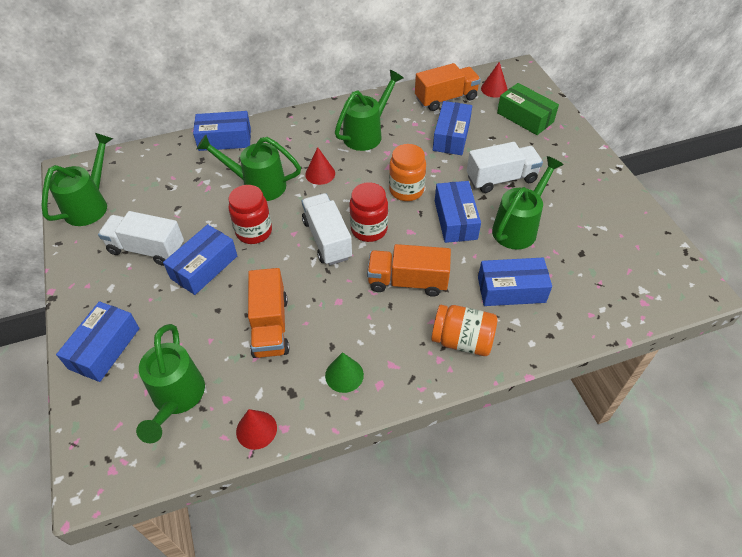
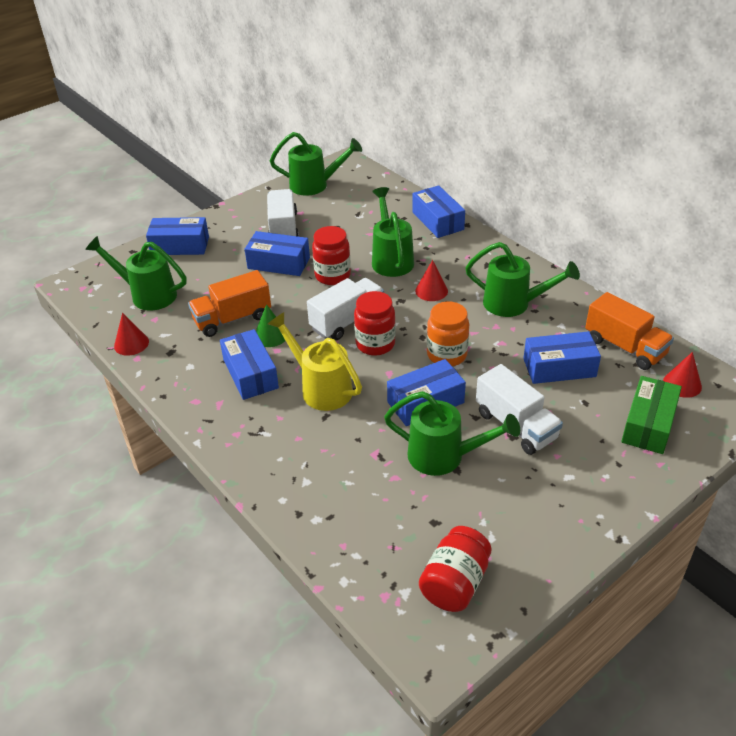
camera: 70 degrees right, 10 degrees down
green watering can [136,324,205,443] -> green watering can turned 45 degrees clockwise [85,236,187,311]
green cone [325,352,364,393] -> green cone moved to [256,304,286,347]
orange truck [367,244,451,297] -> yellow watering can [268,312,362,411]
orange jar [431,305,498,356] -> none
blue box [478,258,552,306] -> blue box moved to [220,329,279,400]
none -> red jar [419,526,492,612]

